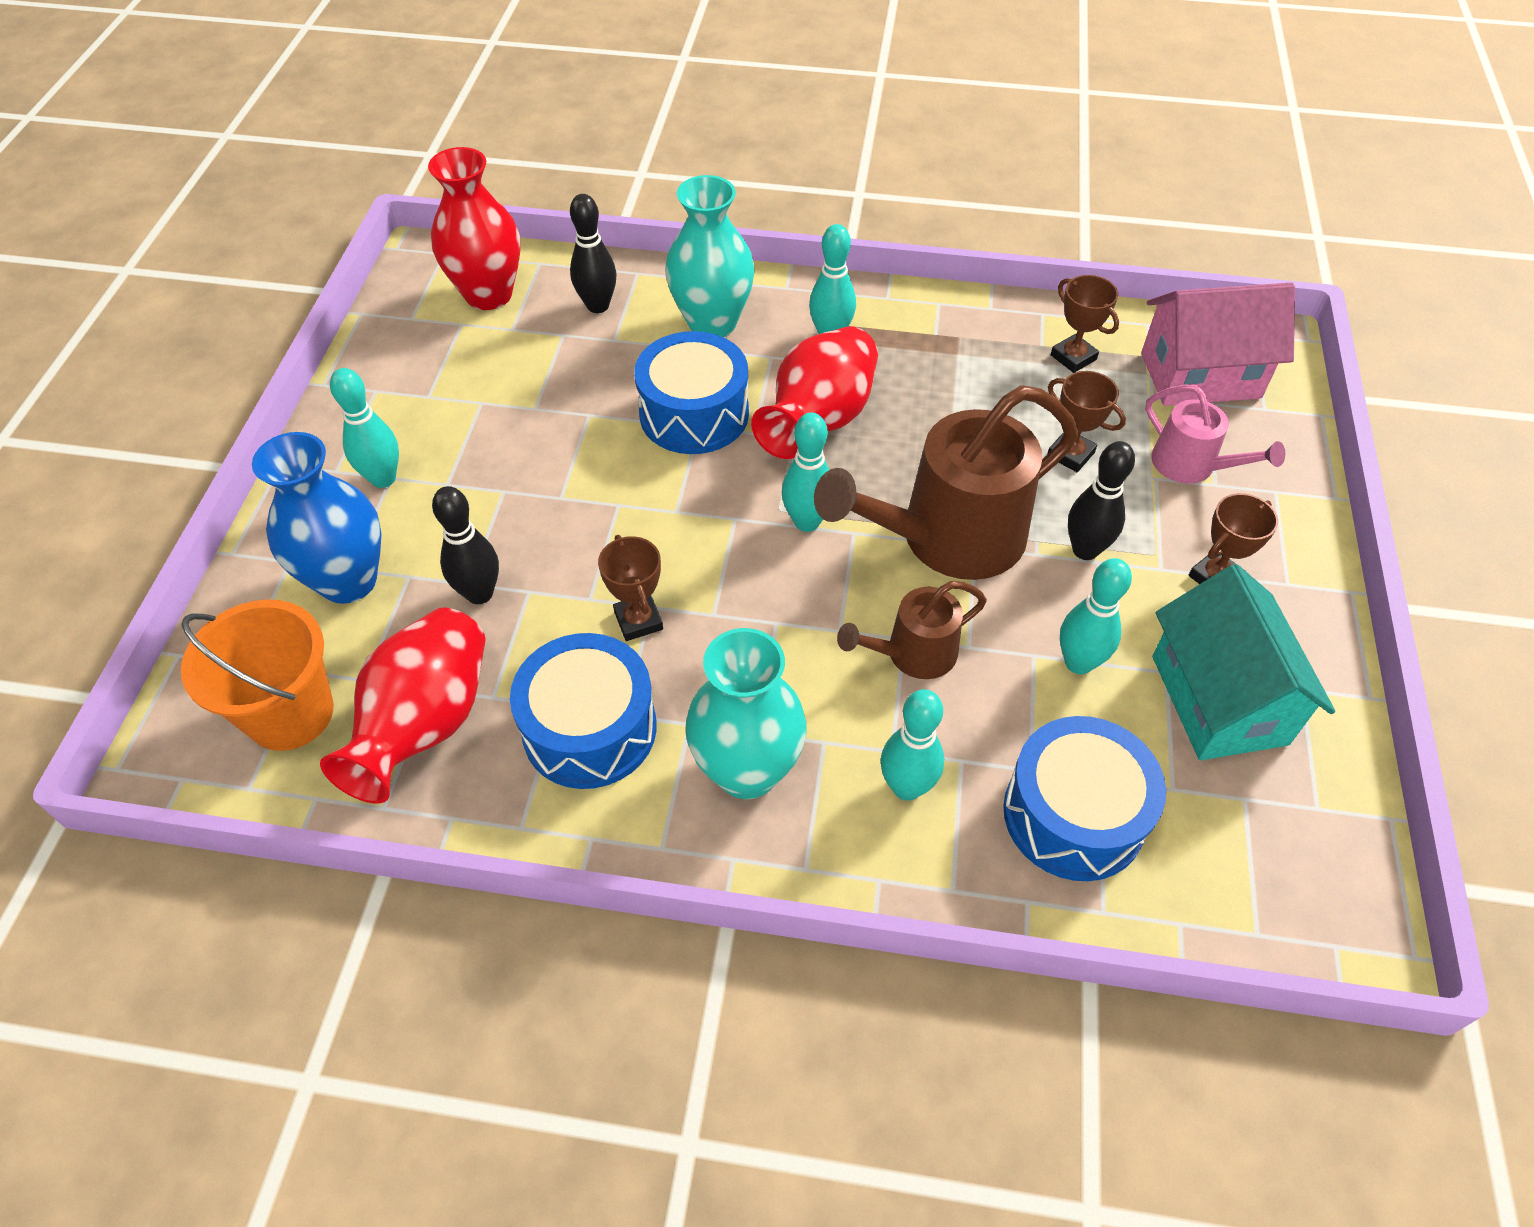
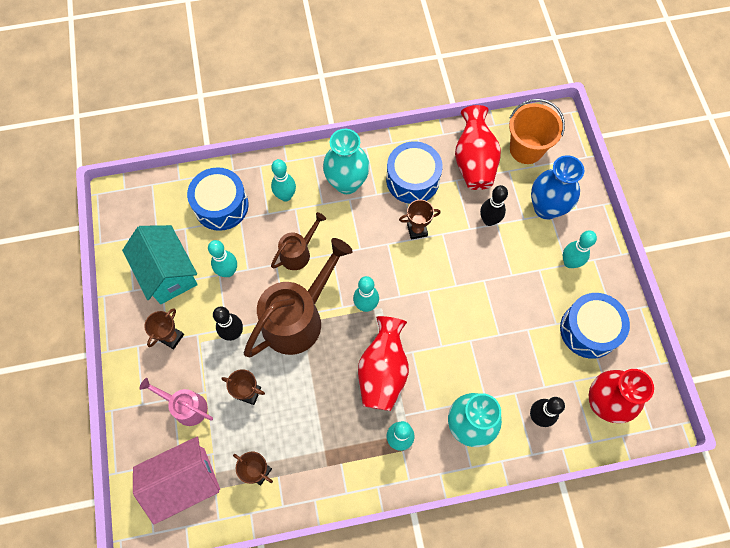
camera: 160 degrees right, 15 degrees up
brown trophy [598,535,663,641] -> brown trophy turned 60 degrees counterclockwise [399,200,441,240]
blue drum [634,331,749,454] -> blue drum moved to [560,293,630,359]

